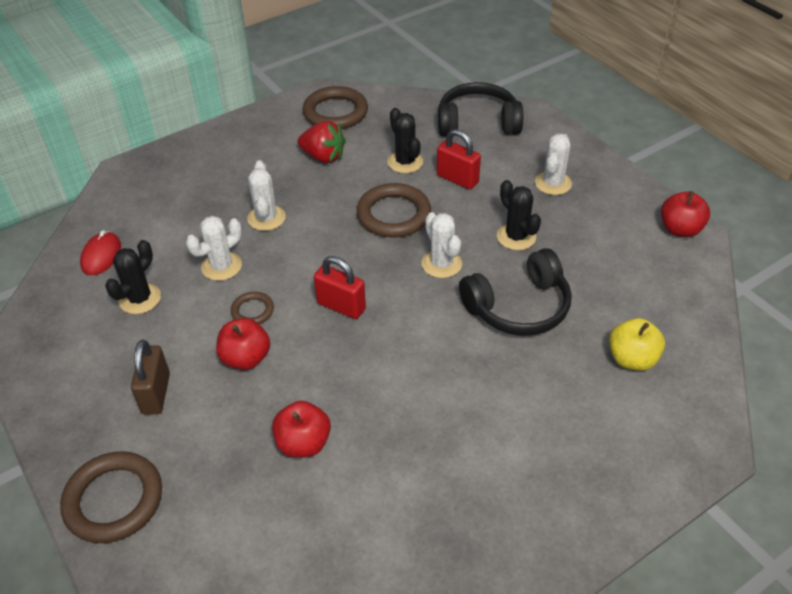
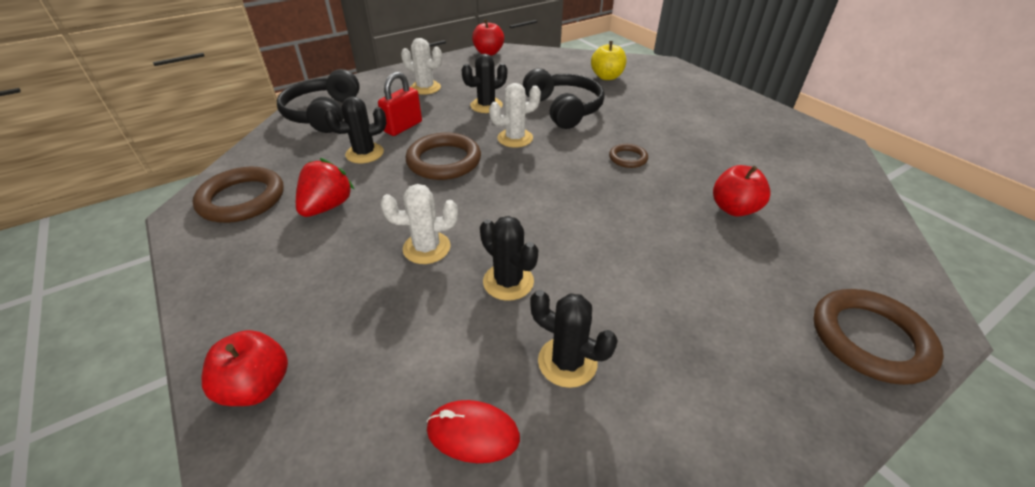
camera: 90 degrees left, 5 degrees down
brown padlock [131,340,170,414] -> none
white cactus [186,216,242,281] -> black cactus [480,216,538,301]
red apple [216,318,270,370] -> red apple moved to [202,330,288,406]
brown ring [231,292,274,324] -> brown ring moved to [609,144,648,168]
red padlock [314,256,366,319] -> none

